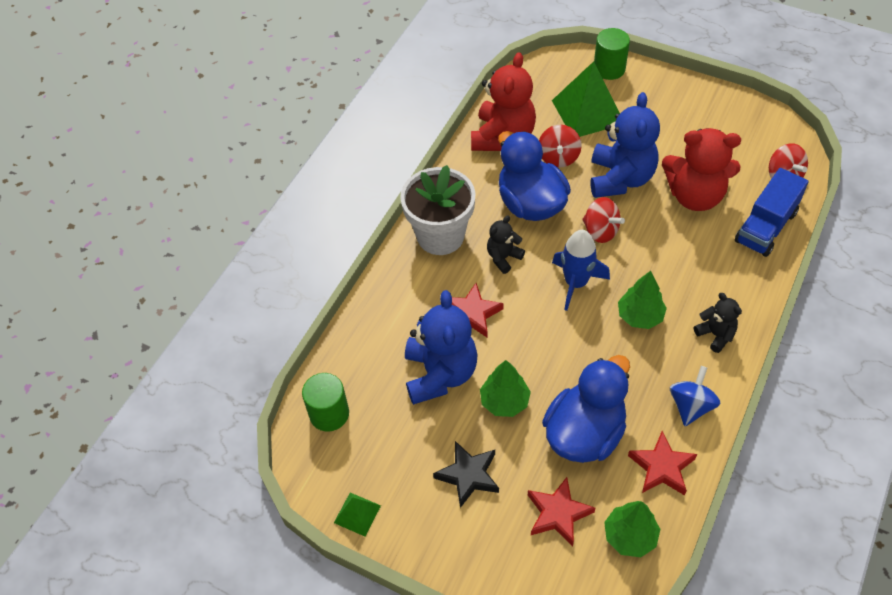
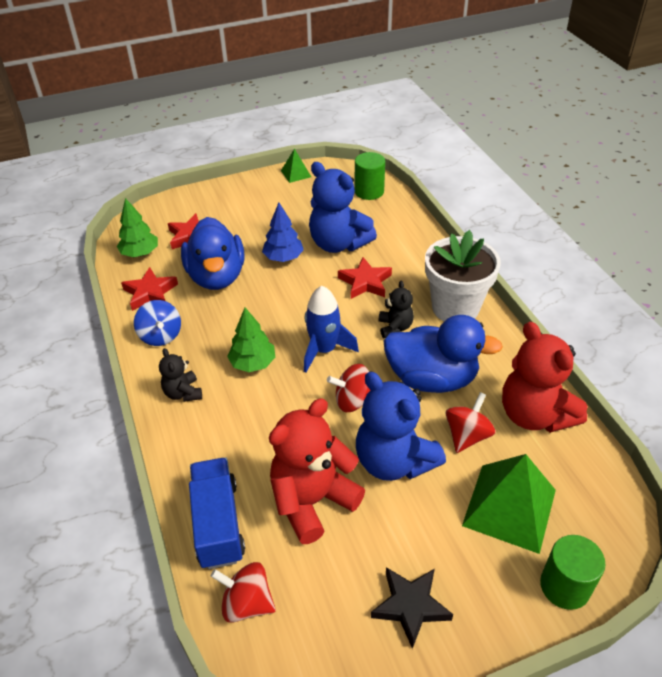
camera: 130 degrees right, 10 degrees down
black star [433,441,499,508] -> black star moved to [371,567,453,649]
green tree [480,360,531,417] -> blue tree [262,203,304,262]
red spinning top [539,125,582,168] -> red spinning top turned 75 degrees clockwise [446,392,495,453]
black teddy bear [694,293,742,353] -> black teddy bear turned 60 degrees clockwise [159,348,202,402]

